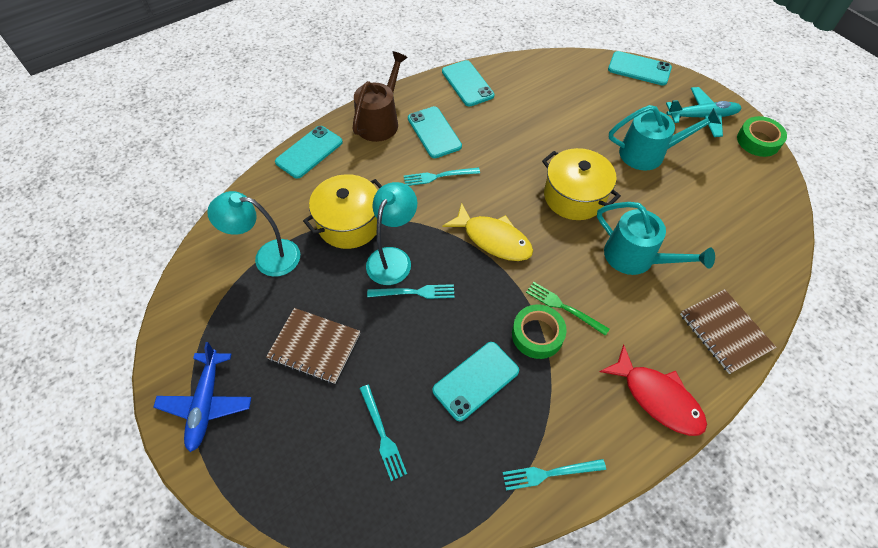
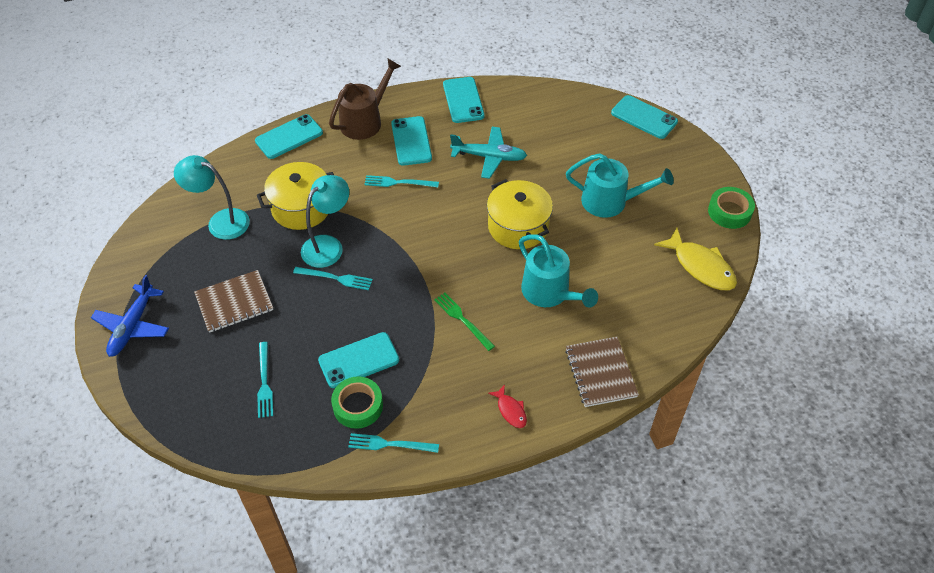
camera: 15 degrees right, 5 degrees down
brown notebook [266,308,360,384] -> brown notebook turned 60 degrees counterclockwise [194,270,273,333]
yellow fish [442,202,533,261] -> yellow fish moved to [654,227,737,290]
green tape [512,304,567,359] -> green tape moved to [331,376,383,429]
red fish [599,345,707,436] -> red fish [488,385,527,428], size x0.52
turquoise plane [666,87,741,137] -> turquoise plane moved to [450,127,527,179]

